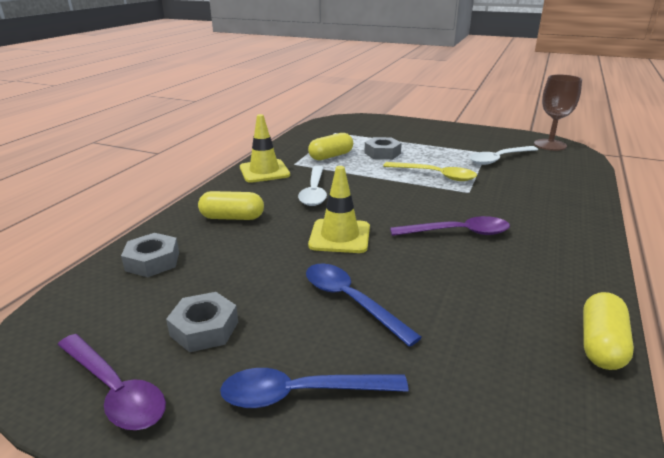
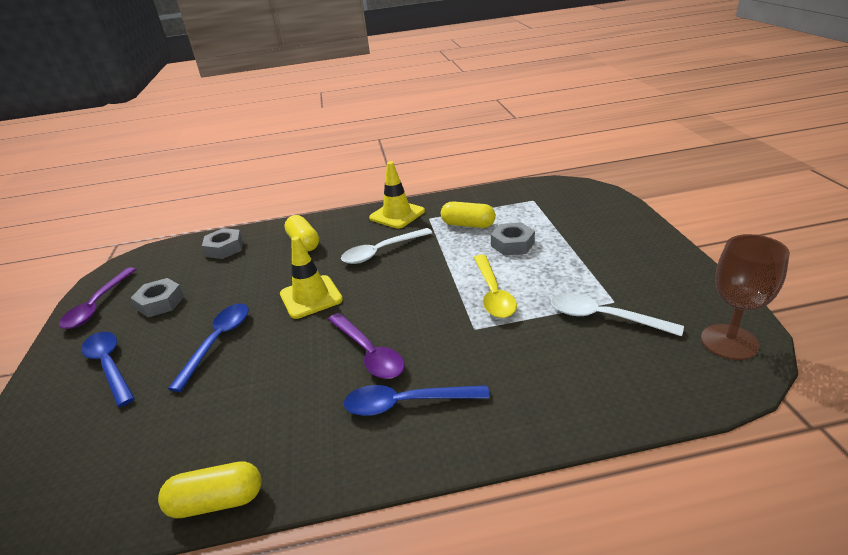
camera: 60 degrees right, 5 degrees up
none -> blue spoon [344,385,490,416]

